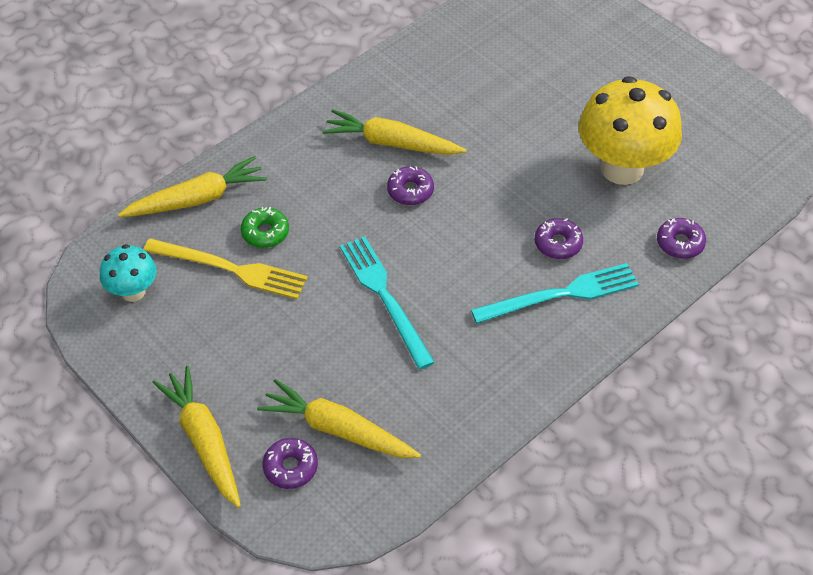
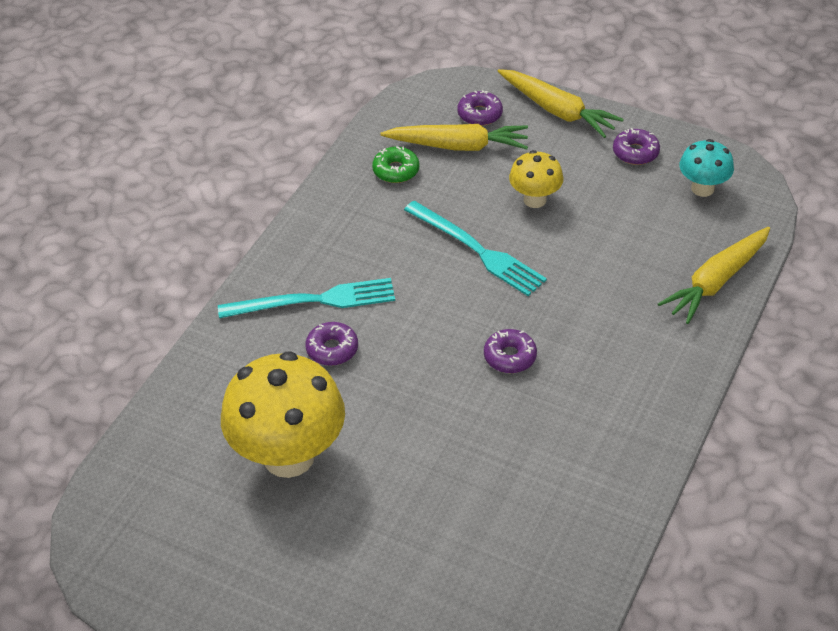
camera: 160 degrees right, 5 degrees down
yellow fork [143,238,308,300] -> none
green donut [241,207,289,248] -> green donut moved to [372,146,419,183]
yellow carrot [322,109,467,155] -> none
turquoise fork [471,263,639,324] -> turquoise fork turned 150 degrees counterclockwise [218,278,395,318]
purple donut [657,218,706,259] -> purple donut moved to [613,128,660,165]
none -> yellow mushroom [509,150,563,208]

